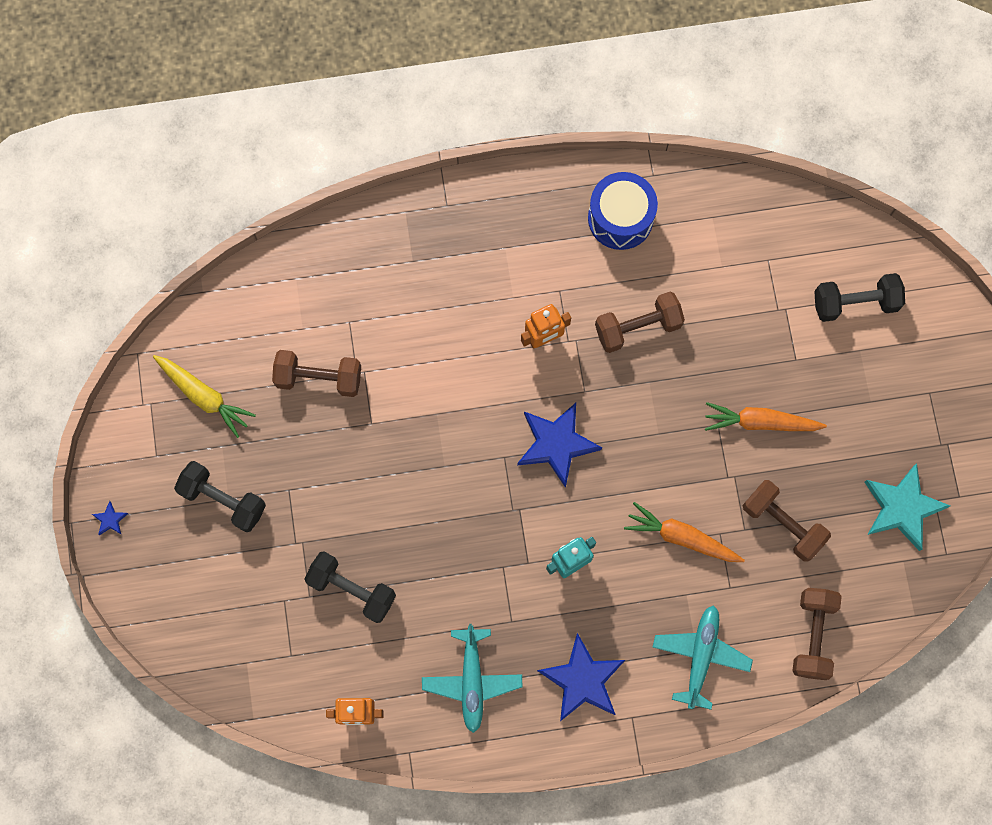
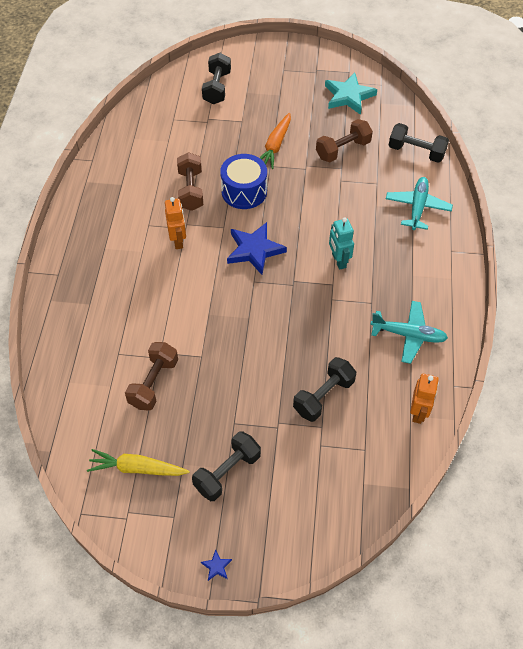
camera: 75 degrees left, 20 degrees down
yellow carrot [153,355,256,438] -> yellow carrot turned 135 degrees counterclockwise [87,449,190,476]
blue star [537,633,625,721] -> none
blue drum [588,172,658,250] -> blue drum moved to [220,154,267,209]
orange carrot [624,502,745,562] -> none
turquoise plane [653,605,753,710] -> turquoise plane turned 75 degrees clockwise [386,177,453,230]
brown dumbbell [792,588,842,680] -> black dumbbell [389,123,449,163]

